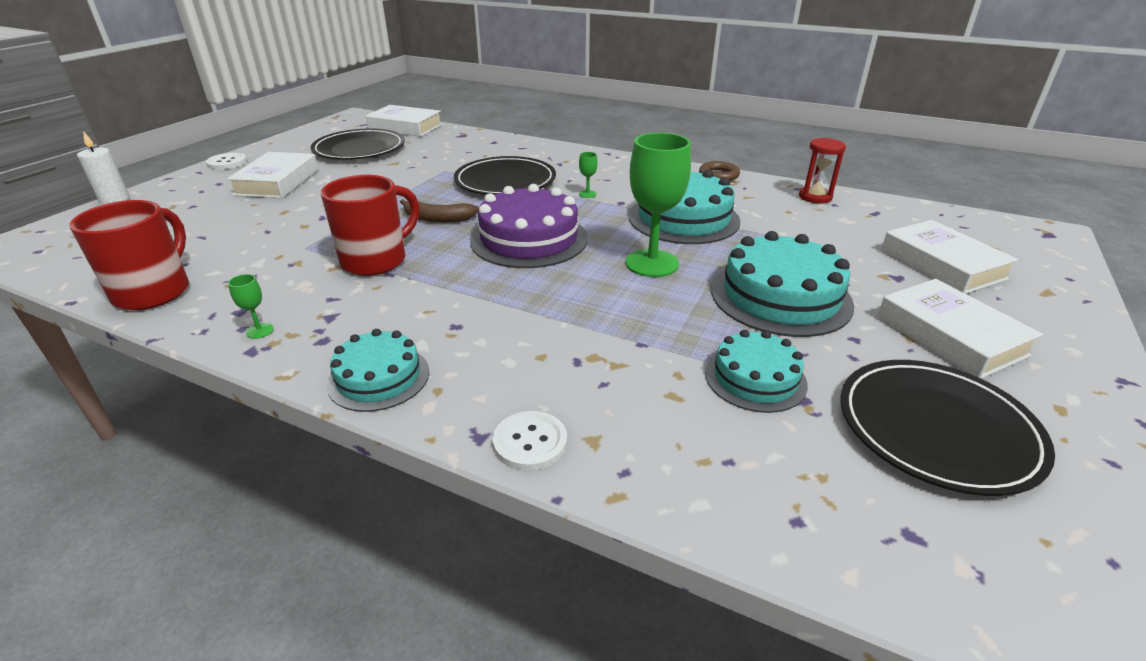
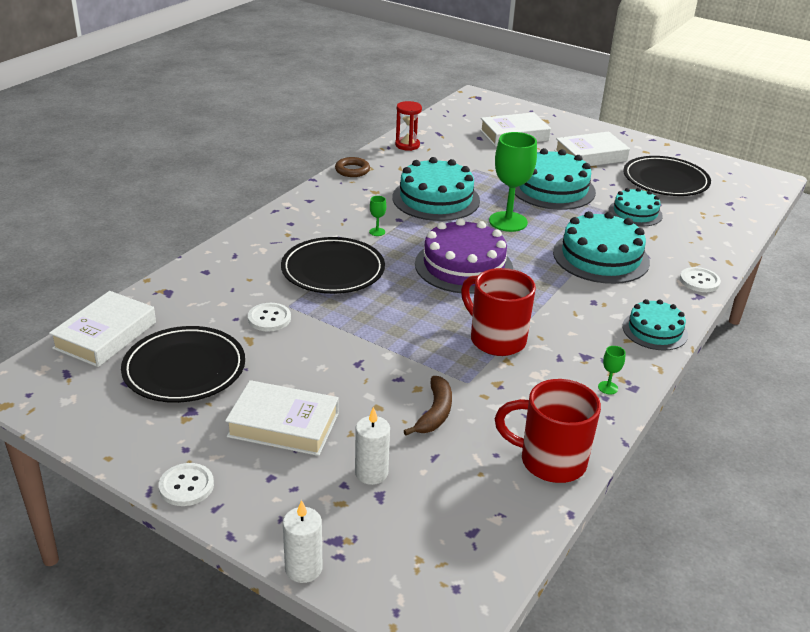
camera: 85 degrees left, 0 degrees up
brown banana [400,199,479,222] -> brown banana moved to [404,376,452,435]
none -> white button [248,303,291,332]
none -> white candle [355,407,390,485]
none -> turquoise cake [553,211,650,284]

